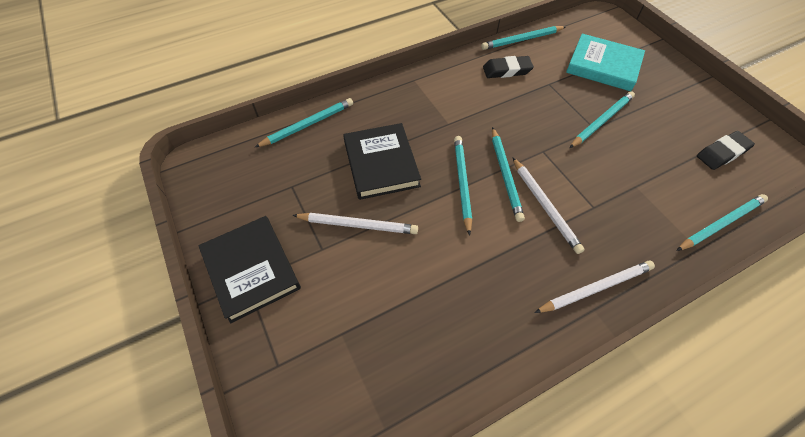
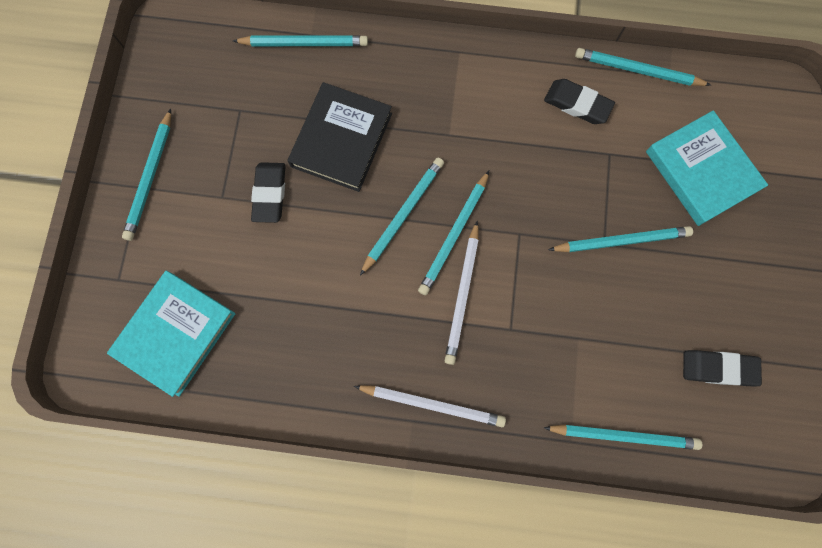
camera: 35 degrees right, 20 degrees up
black book [198,216,301,324] -> turquoise pencil [122,109,171,241]
white pencil [292,213,418,234] -> black eraser [251,162,286,223]
none -> turquoise book [107,271,236,397]

